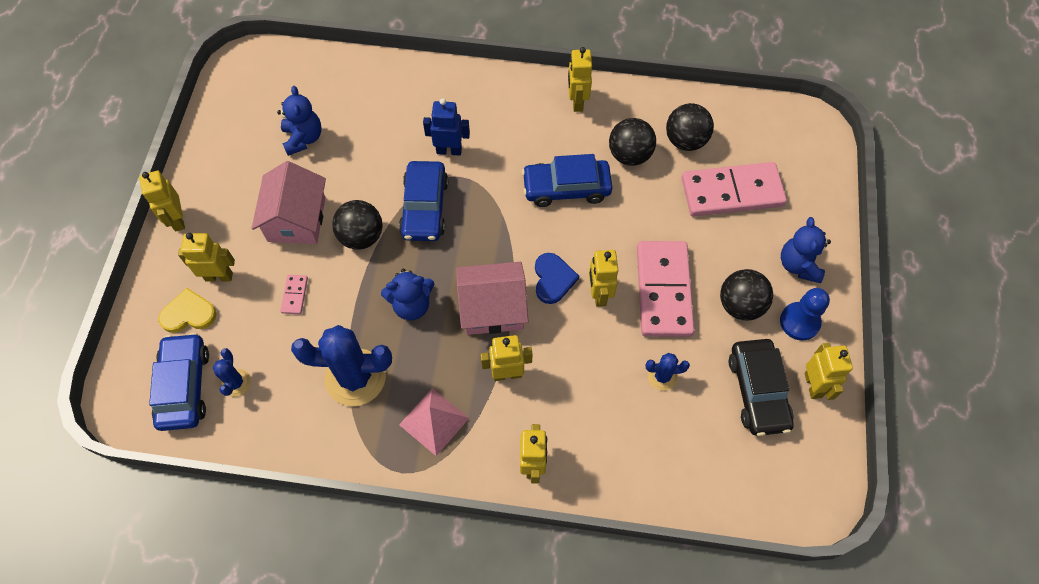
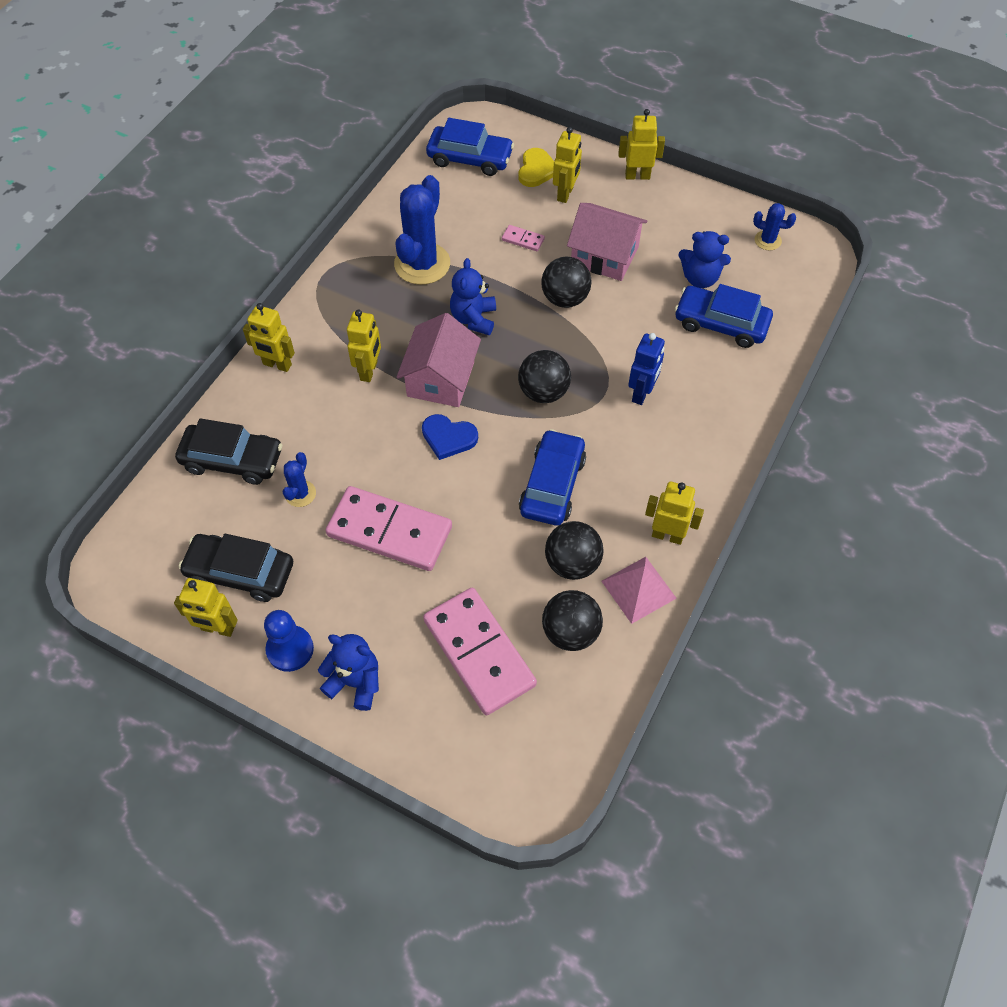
camera: 110 degrees right, 5 degrees down
blue cactus [213,348,251,397] -> blue cactus moved to [753,203,796,250]
blue car [399,161,448,241] -> blue car moved to [675,284,773,348]
pink pyramid [399,388,469,456] -> pink pyramid moved to [602,557,677,624]
yellow robot [589,250,618,307] -> none
pink domino [681,162,787,216] -> pink domino turned 45 degrees counterclockwise [423,588,537,715]
black ball [720,269,773,320] -> black ball moved to [518,350,571,403]
none -> black car [175,418,282,485]

